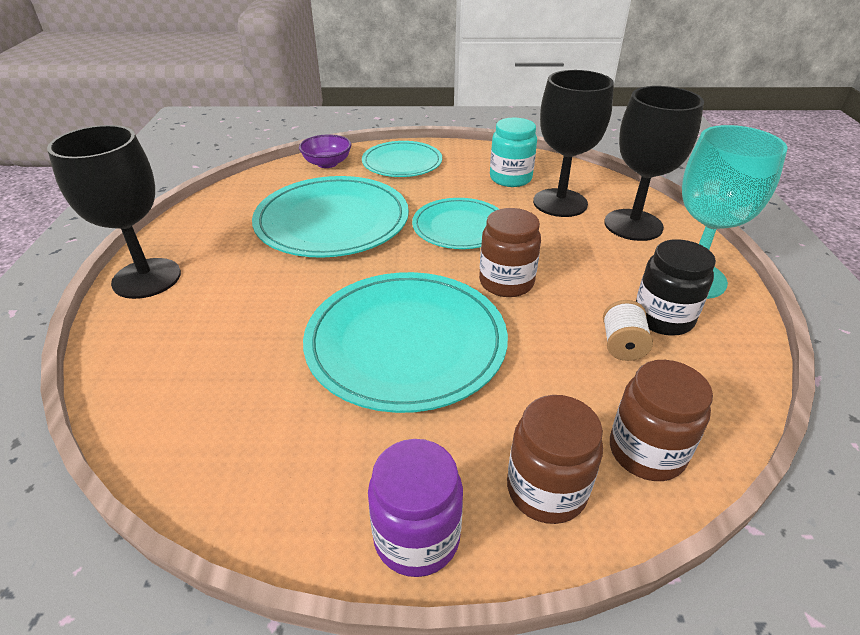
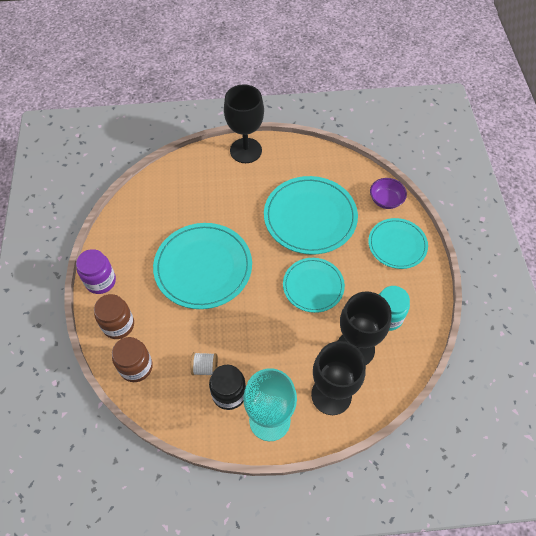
camera: 85 degrees right, 20 degrees up
brown jar [479,208,541,297] -> none

